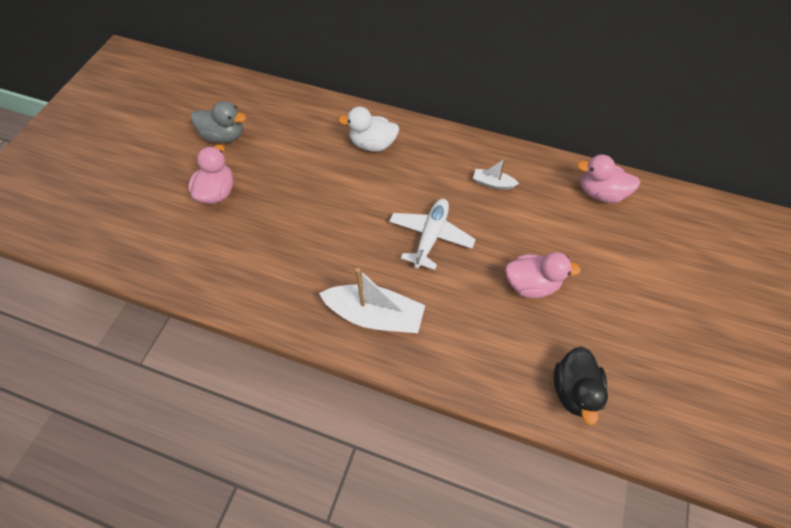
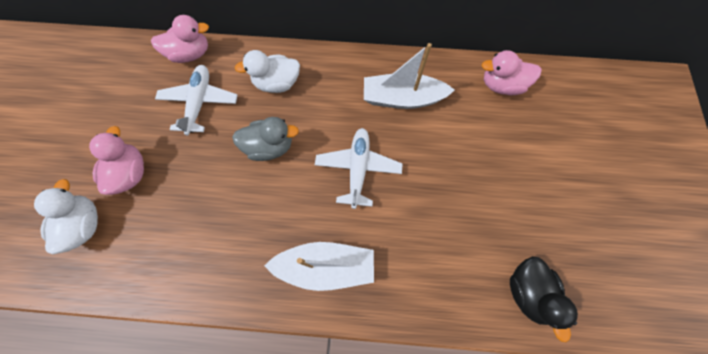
camera: 15 degrees left, 10 degrees up
grey duck [191,101,246,143] -> grey duck moved to [232,117,299,161]
white boat [473,158,519,189] -> white boat [364,43,455,109], size x1.99
pink duck [505,252,581,298] -> pink duck moved to [151,15,209,63]
none -> white duck [34,179,98,254]
none -> white plane [155,65,238,135]

